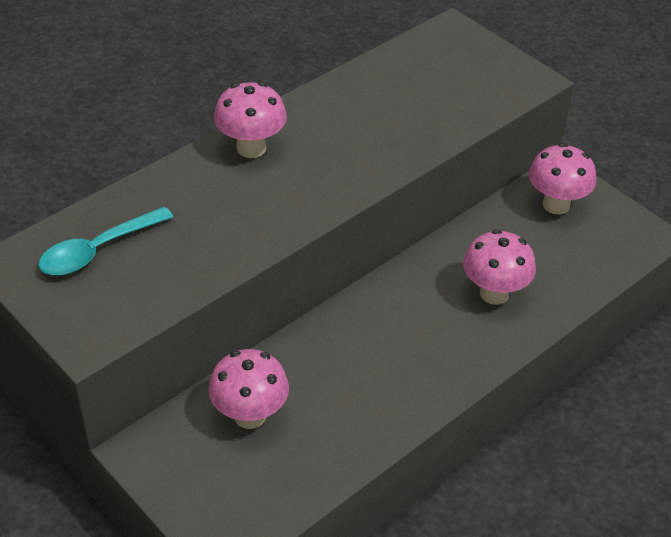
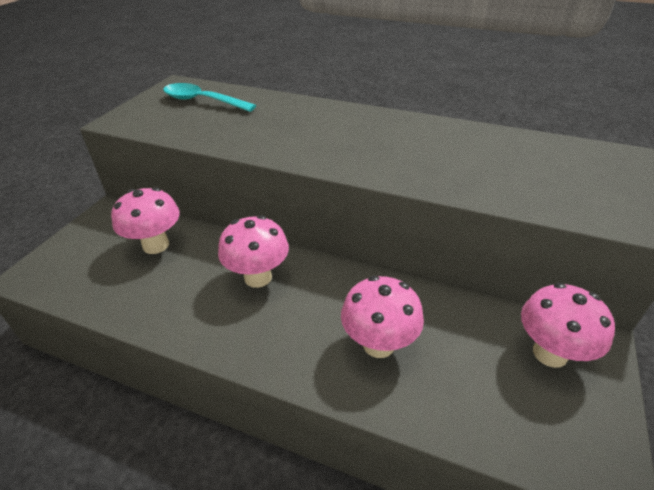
camera: 65 degrees right, 5 degrees down
pink mushroom [214,82,287,158] -> pink mushroom moved to [218,215,289,288]

